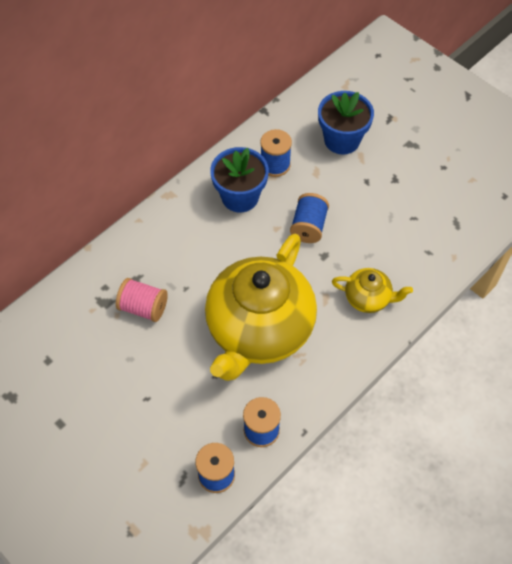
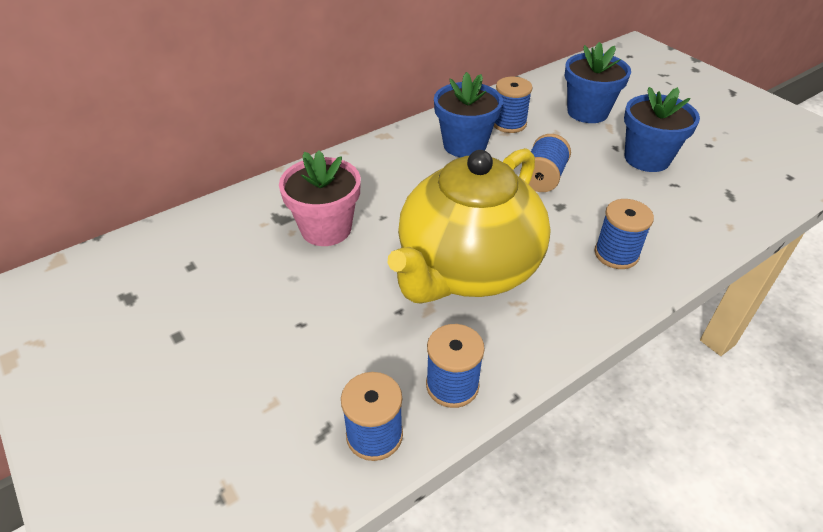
camera: 10 degrees right, 15 degrees down
pink spool [116,278,168,322] -> pink flower pot [279,150,361,246]
yellow teapot [332,268,413,313] -> blue spool [595,199,654,269]
none -> blue flower pot [624,87,700,172]

